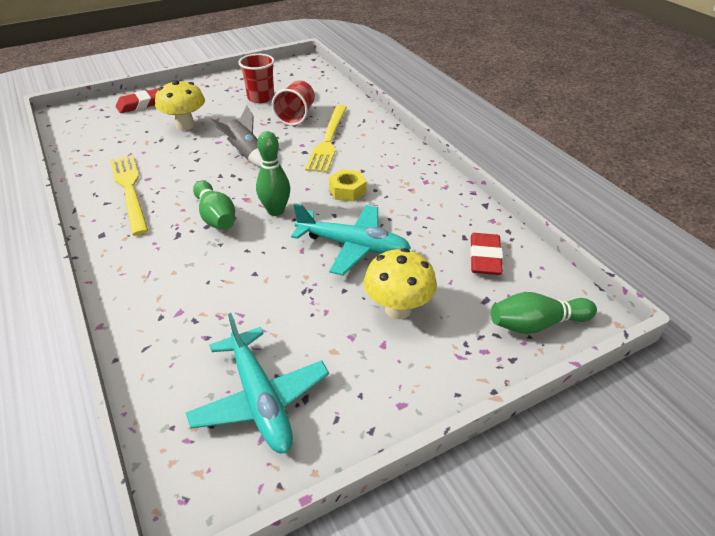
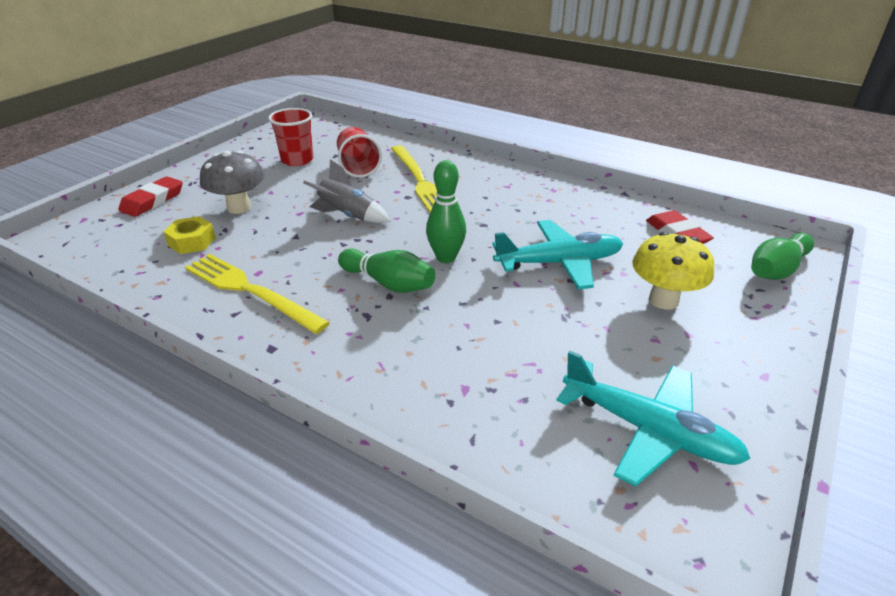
camera: 30 degrees left, 5 degrees down
yellow mushroom [155,80,205,130] -> grey mushroom [200,151,265,214]
yellow nut [329,169,367,202] -> yellow nut moved to [163,216,216,254]

